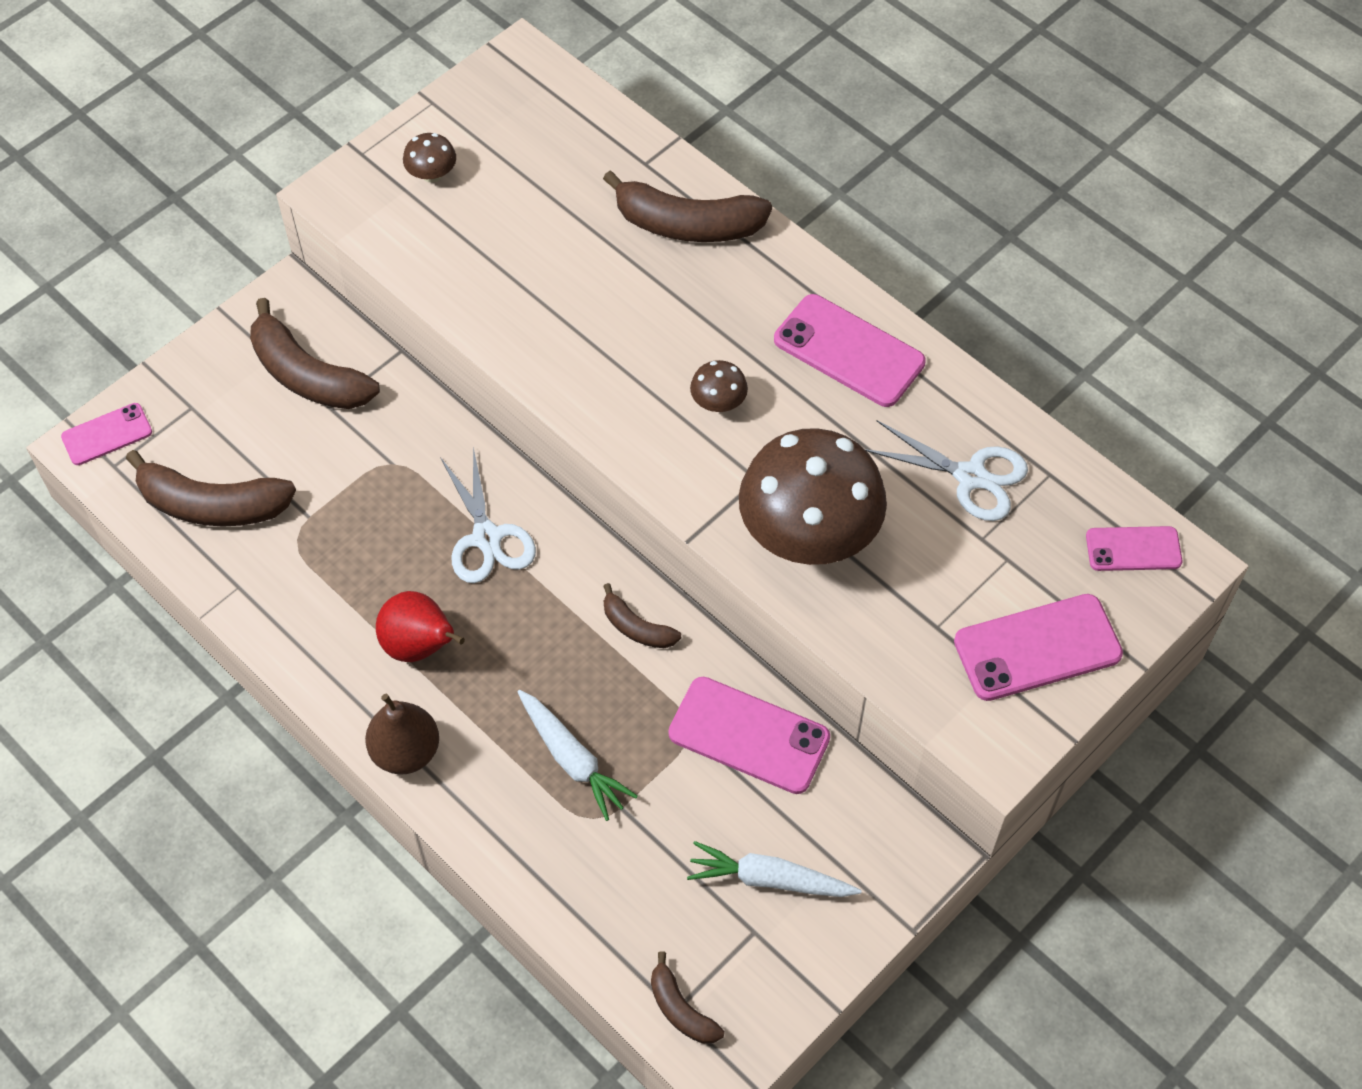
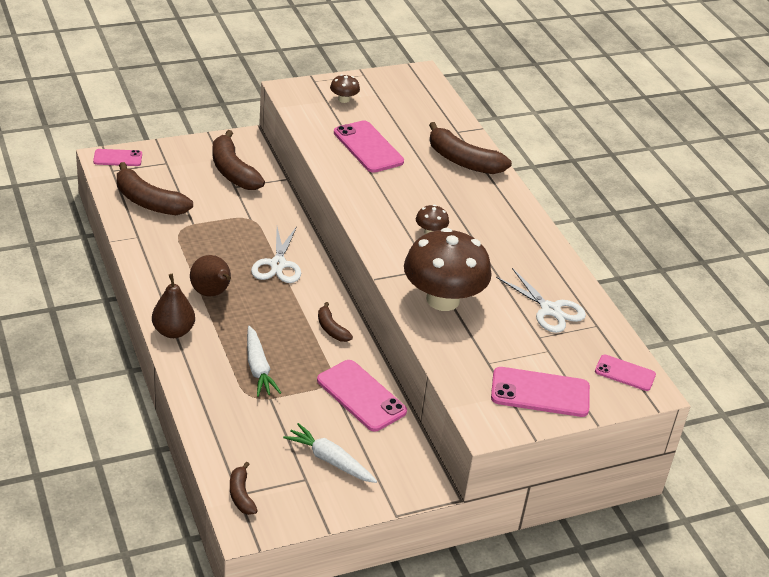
camera: 20 degrees right, 20 degrees down
red pear [376,591,465,662] -> brown pear [190,255,231,297]
pink phone [774,294,926,407] -> pink phone moved to [334,120,404,173]

